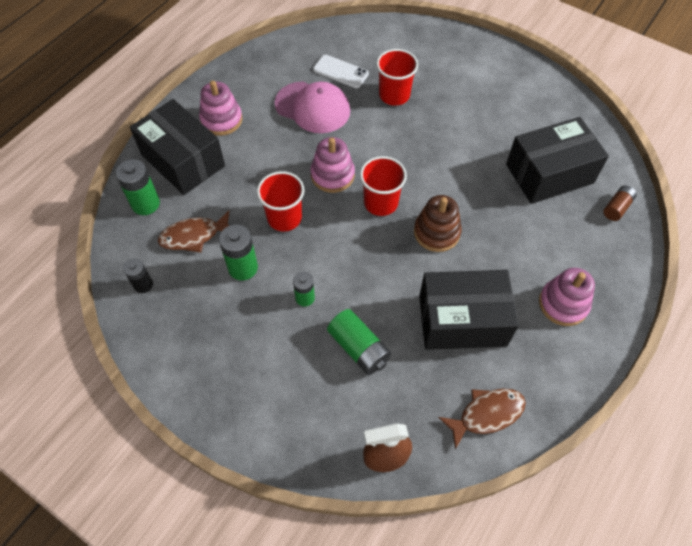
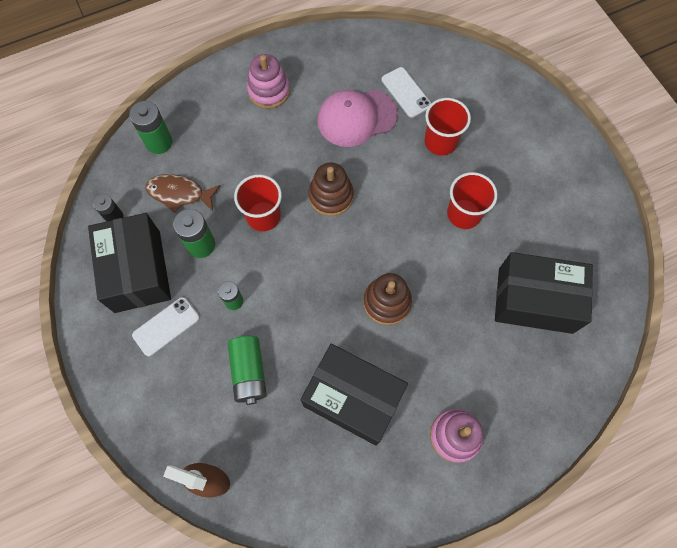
camera: 30 degrees right, 10 degrees up
black box [130,99,225,195] -> black box moved to [88,213,171,313]
pink cap [274,81,350,133] -> pink cap turned 105 degrees clockwise [317,90,398,147]
pink stacking toy [310,137,355,193] -> brown stacking toy [308,163,354,216]
red cup [360,156,407,216] -> red cup moved to [447,172,498,229]
brown fish [438,388,526,450] -> none
brown battery [603,185,637,221] -> none
none -> white phone [132,297,200,356]

